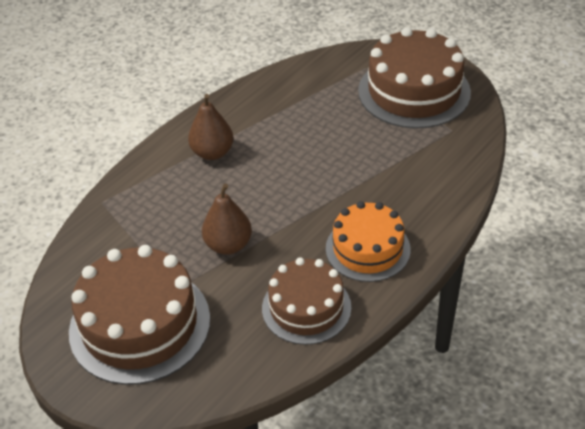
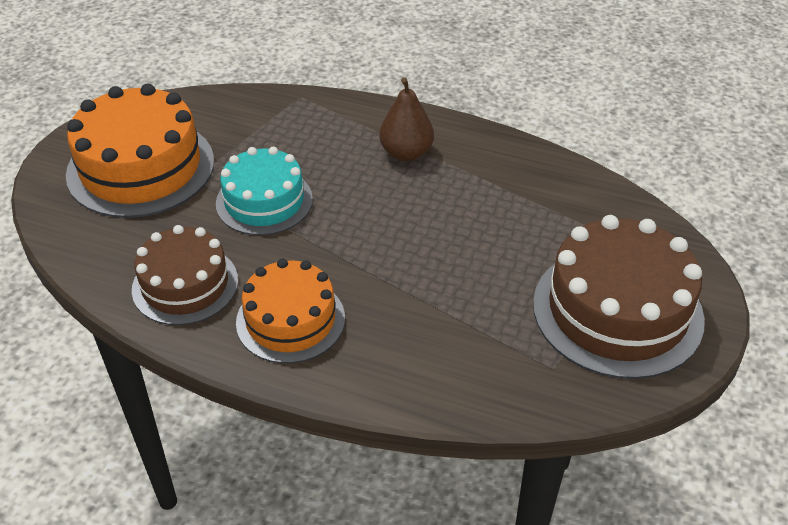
camera: 70 degrees right, 0 degrees up
brown cake [69,245,210,385] -> orange cake [66,84,214,218]
brown pear [202,184,252,255] -> turquoise cake [216,147,313,235]

